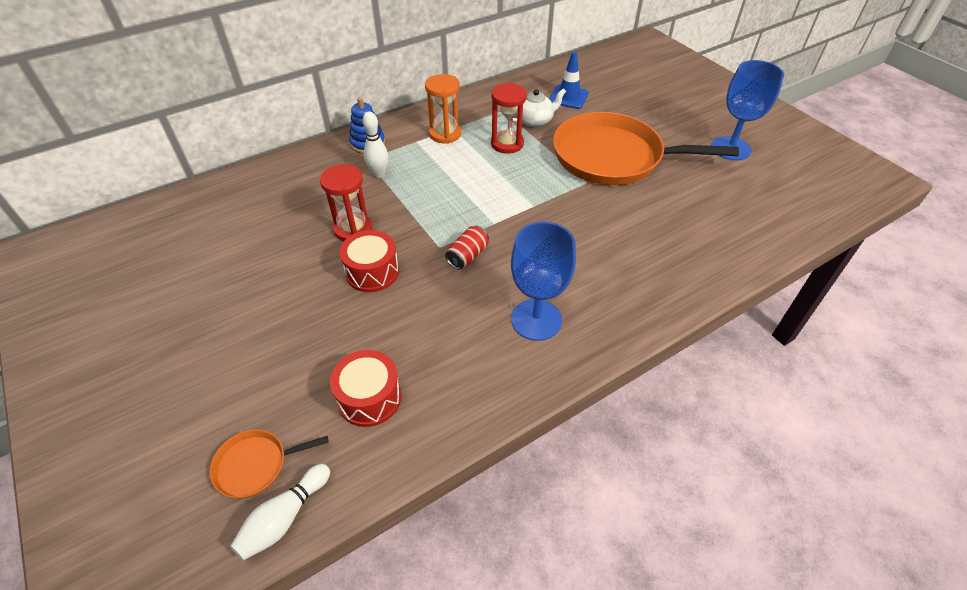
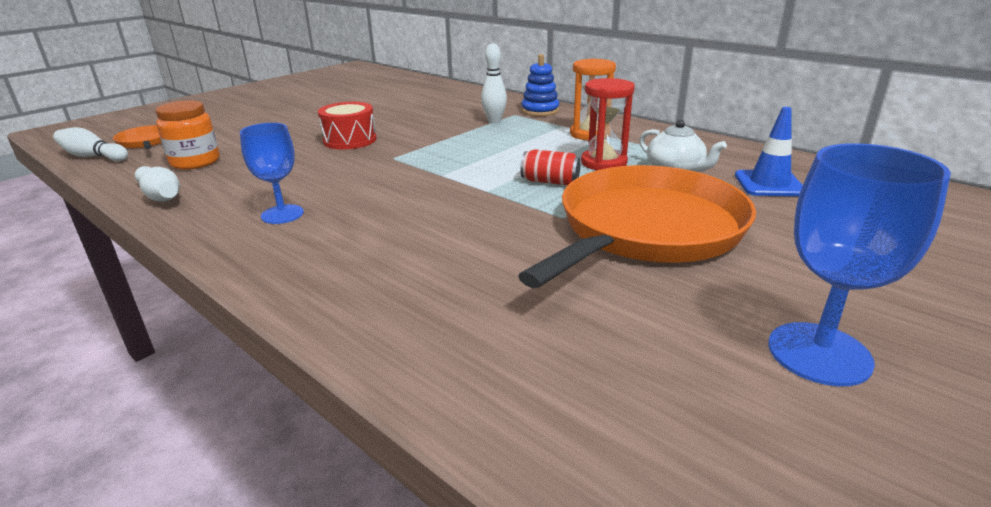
camera: 75 degrees right, 20 degrees down
red hourglass [320,164,372,241] -> none
red drum [330,350,402,427] -> orange jar [155,100,220,170]
red can [445,226,489,270] -> red can moved to [520,149,581,185]
blue goblet [511,222,576,341] -> blue goblet [240,123,304,224], size x0.66
orange pan [553,112,739,185] -> orange pan turned 45 degrees clockwise [518,165,756,288]
none -> white bowling pin [135,166,180,202]

